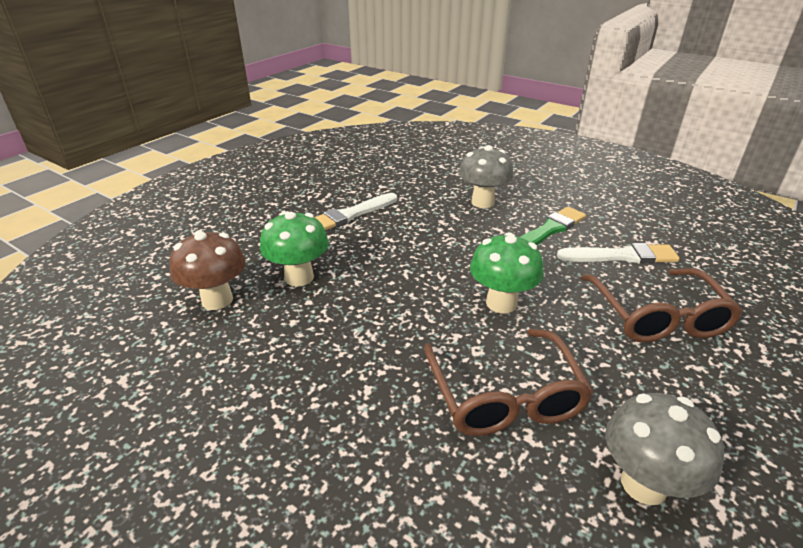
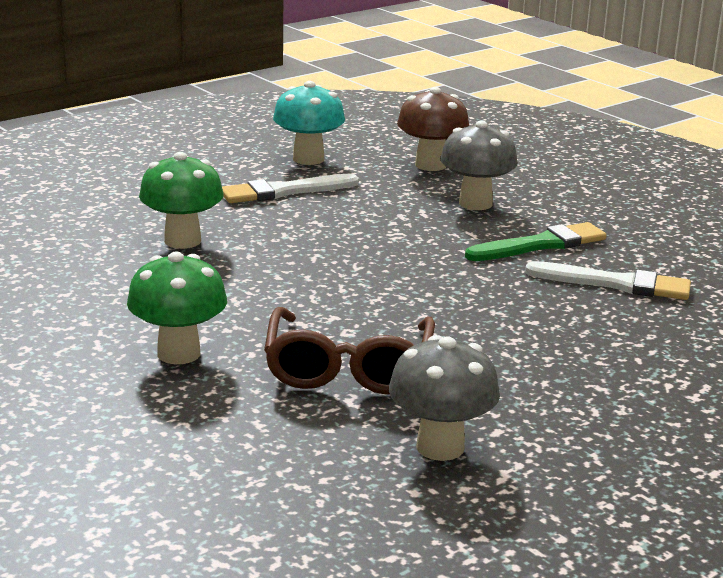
camera: 15 degrees right, 10 degrees down
brown mushroom [169,231,246,310] -> brown mushroom moved to [397,87,469,171]
green mushroom [470,232,544,314] -> green mushroom moved to [127,251,227,364]
brown glasses [581,268,743,342] -> none
none -> turquoise mushroom [273,81,345,165]

